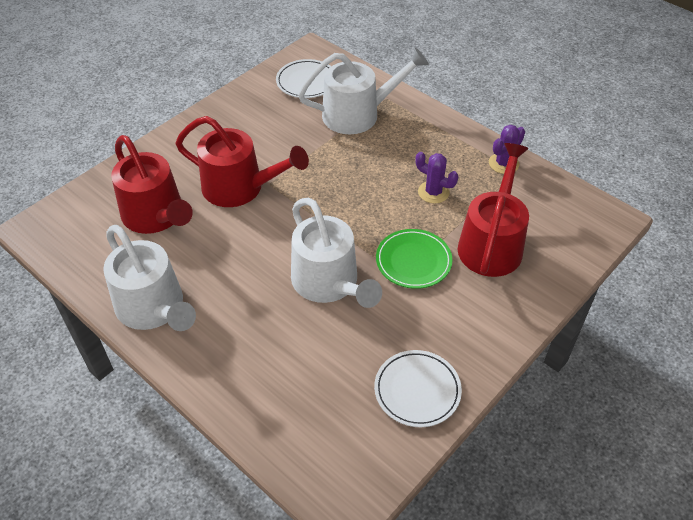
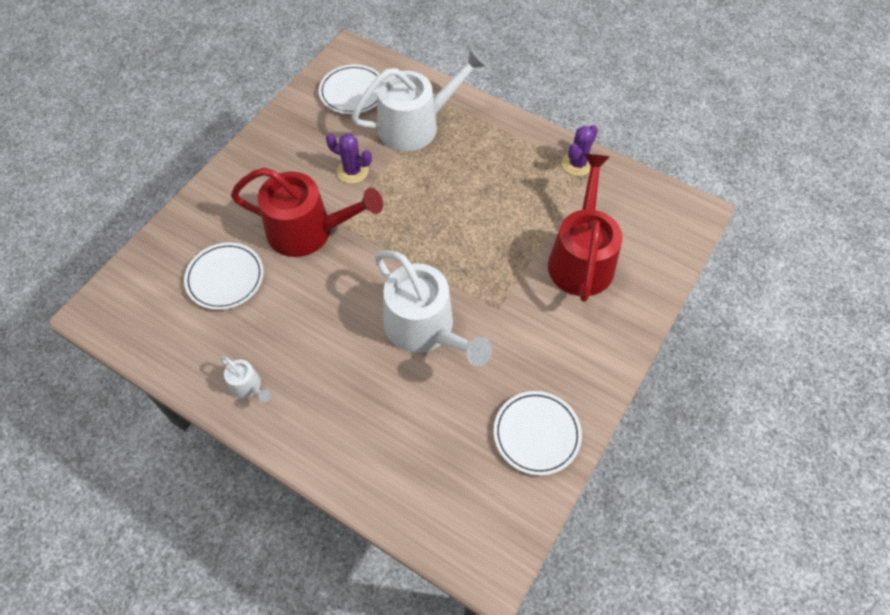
camera: 10 degrees left, 10 degrees up
white watering can [103,225,196,331] -> white watering can [220,356,271,402], size x0.43
red watering can [111,135,193,234] -> white plate [184,242,264,310]
green plate [376,229,453,289] -> none
purple cactus [415,152,458,204] -> purple cactus moved to [326,133,372,183]

